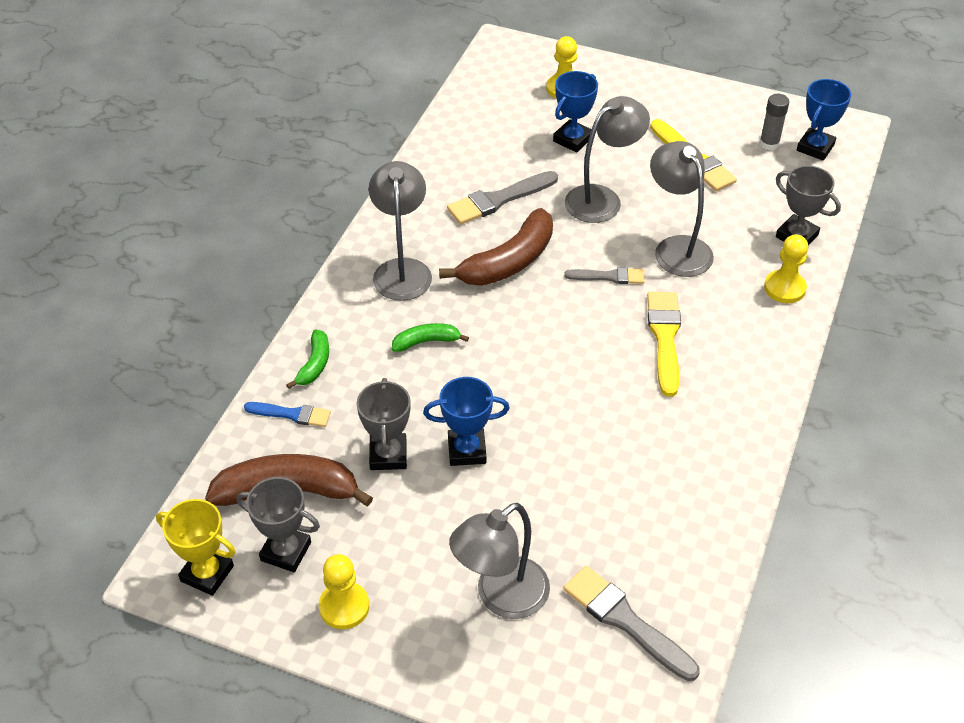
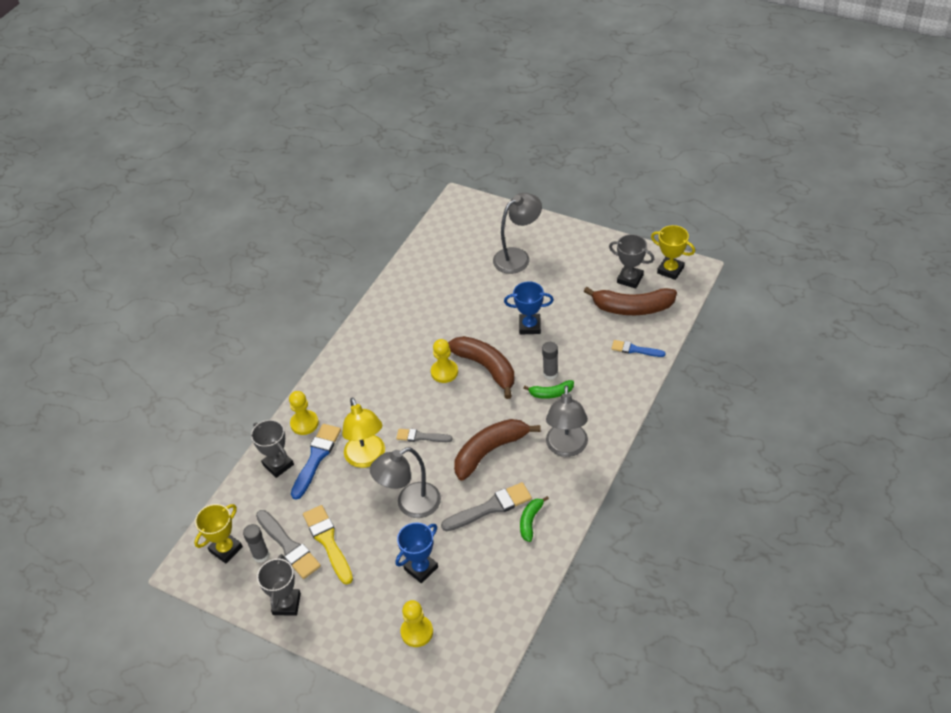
camera: 170 degrees left, 0 degrees up
green banana [286,329,329,389] -> green banana moved to [520,496,549,542]
yellow pawn [319,554,369,629] -> yellow pawn moved to [431,339,458,383]
grey trophy [357,378,411,470] -> grey trophy moved to [257,554,301,616]
grey brush [563,566,699,681] -> grey brush moved to [256,510,321,579]
yellow brush [647,292,681,397] -> none
grey lamp [650,141,714,277] -> yellow lamp [342,397,385,468]
blue trophy [797,79,851,161] -> yellow trophy [194,504,243,564]
none -> blue brush [291,424,341,500]
none -> brown banana [448,336,514,399]
none -> grey glue stick [542,342,558,380]

